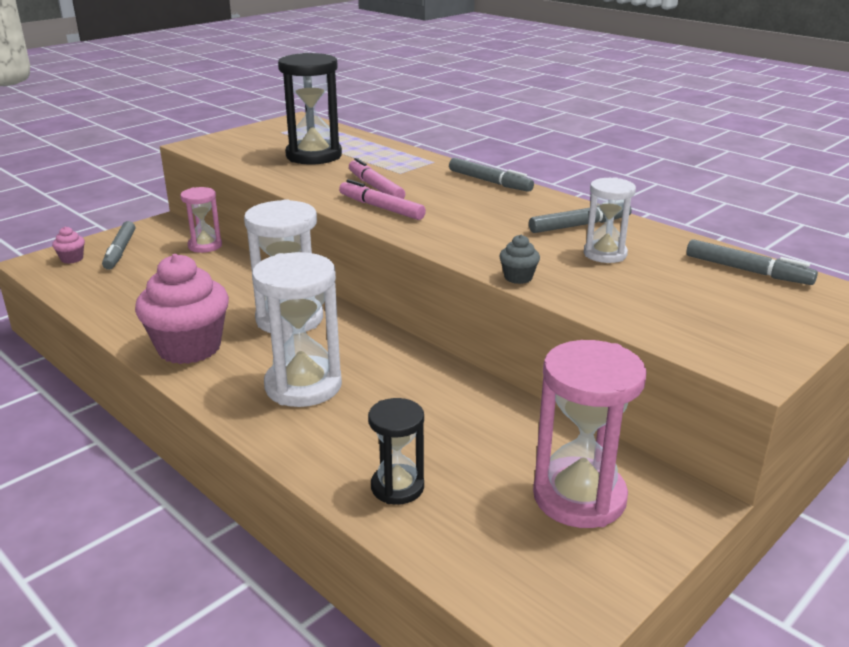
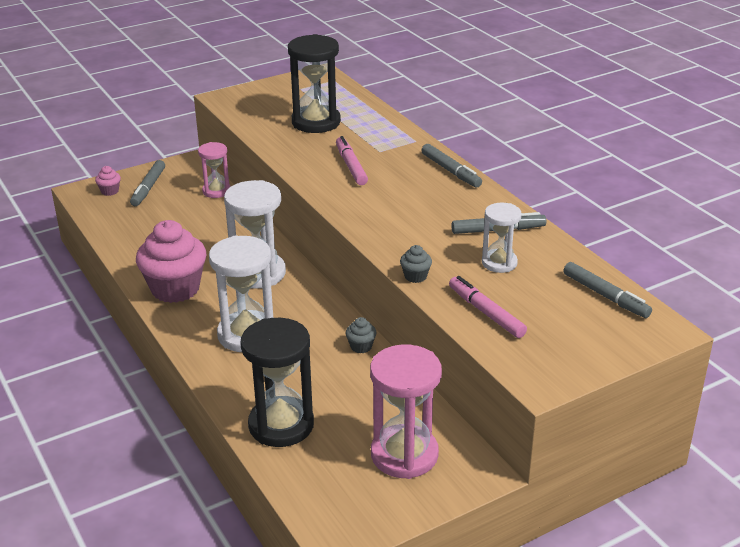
camera: 15 degrees right, 5 degrees up
pink marker [339,179,426,220] -> pink marker moved to [449,276,527,338]
black hourglass [368,398,424,505] -> black hourglass [240,318,314,447], size x1.71
none -> grey cupcake [345,317,376,353]

